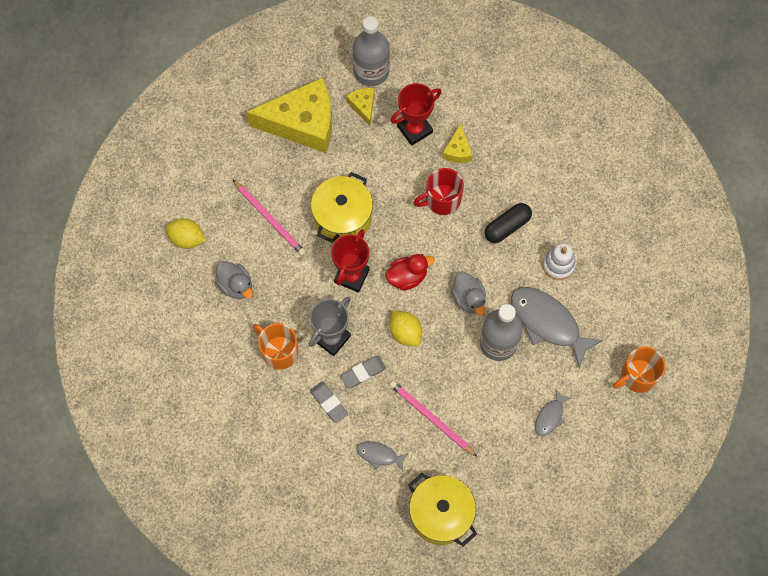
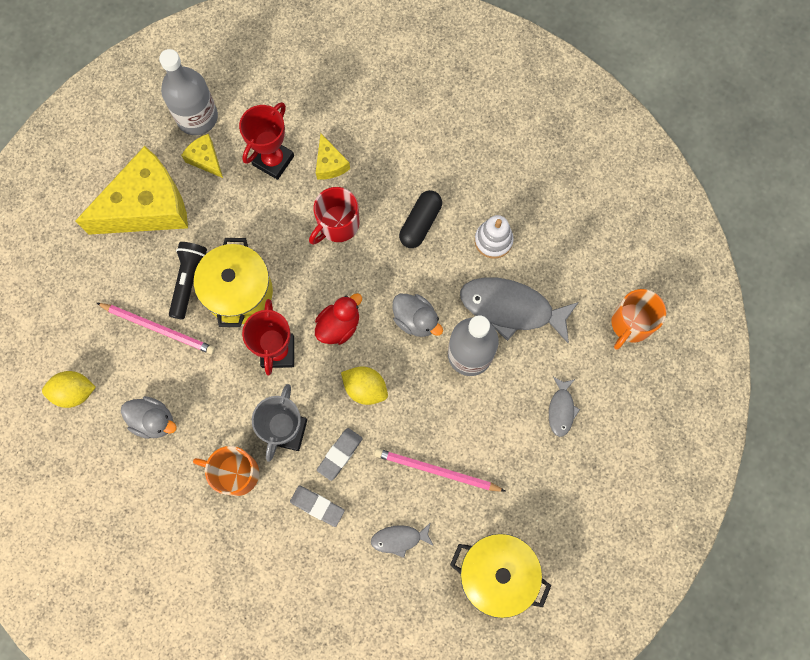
camera: 25 degrees left, 5 degrees up
none -> black flashlight [169,242,207,320]

